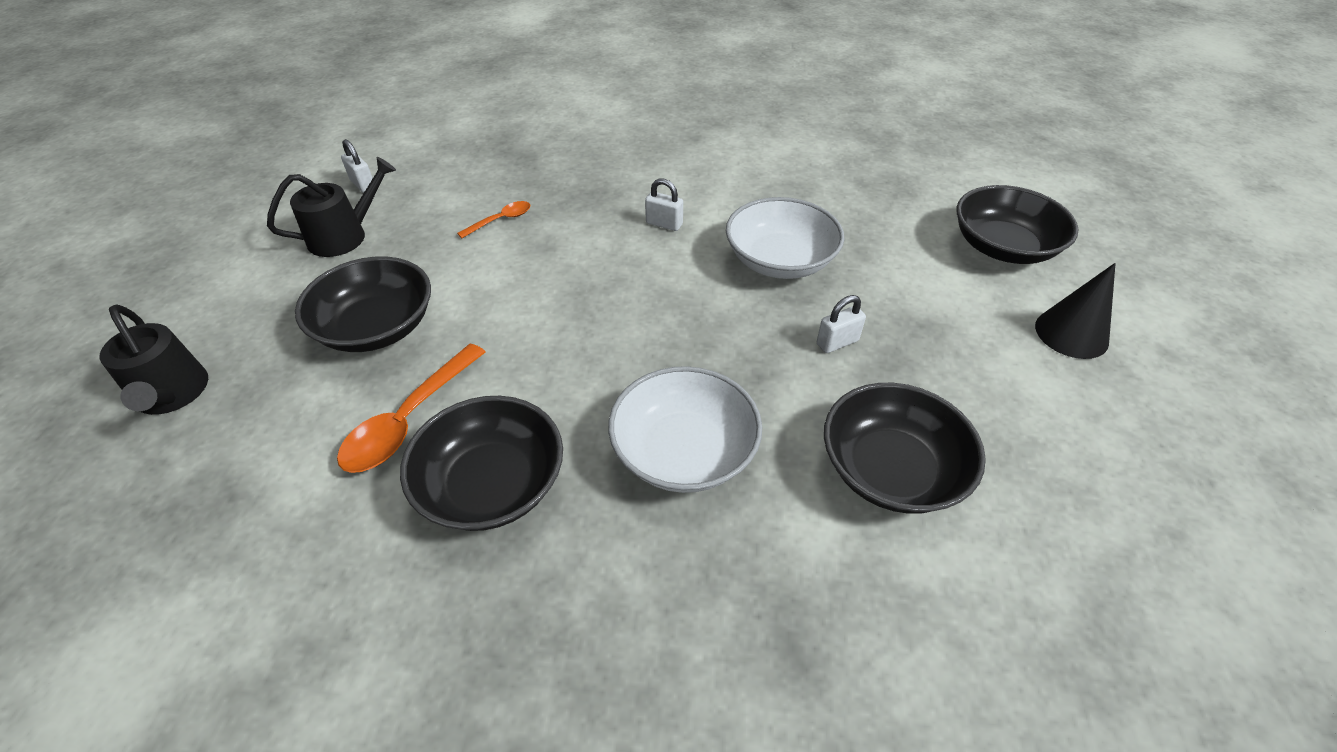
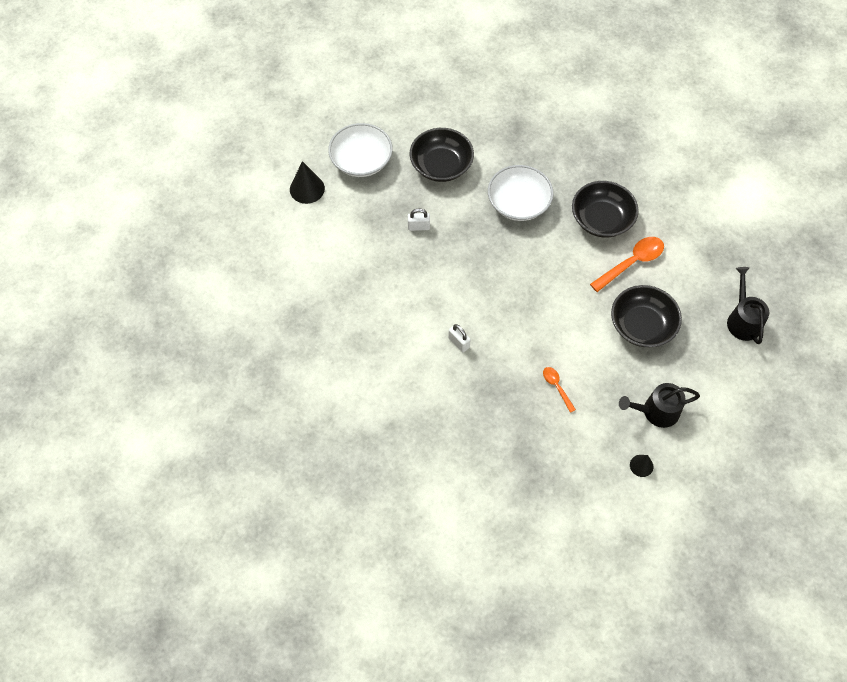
camera: 155 degrees left, 15 degrees up
white padlock [341,139,373,193] -> black cone [630,455,653,477]
orange spoon [457,201,530,238] -> orange spoon turned 75 degrees clockwise [543,367,576,413]
white bowl [726,197,844,279] -> white bowl moved to [328,123,393,177]
black bowl [956,185,1079,264] -> none

